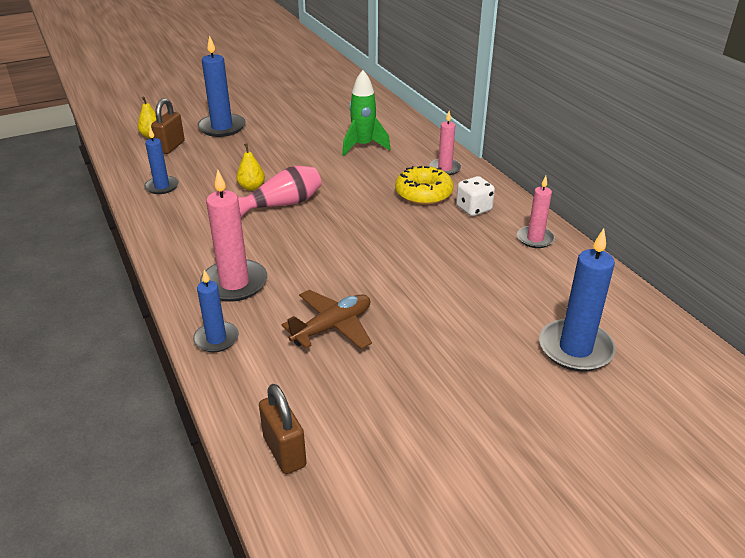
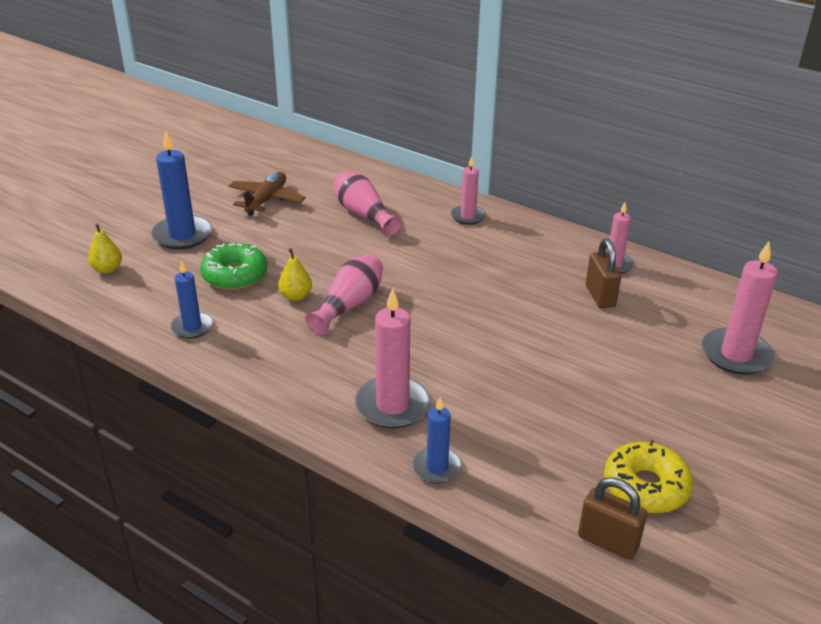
camera: 30 degrees left, 0 degrees up
brown padlock [151,98,185,154] -> brown padlock moved to [586,239,621,308]
brown plane [281,290,372,349] -> brown plane moved to [229,172,306,216]
green rocket [342,70,391,156] -> pink vase [334,172,402,237]
yellow donut [395,166,454,205] -> yellow donut moved to [604,440,693,513]
white dice [456,176,495,216] -> none
blue candle [539,228,616,371] -> pink candle [702,242,778,375]
none -> green donut [200,243,267,290]

